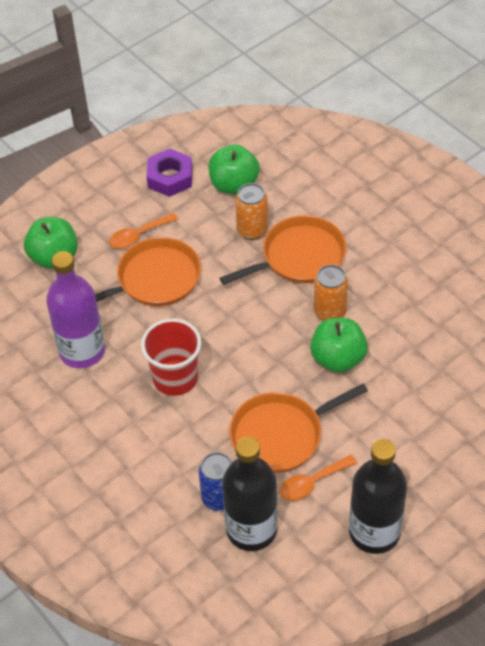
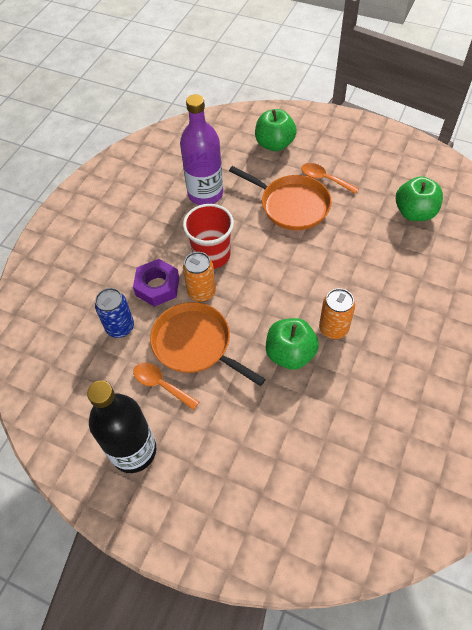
camera: 65 degrees right, 5 degrees up
purple nut [147,149,192,197] -> purple nut moved to [133,259,179,307]
orange pan [220,215,346,285] -> none
black bottle [222,437,278,551] -> none
orange can [235,183,268,240] -> orange can moved to [183,252,216,302]

